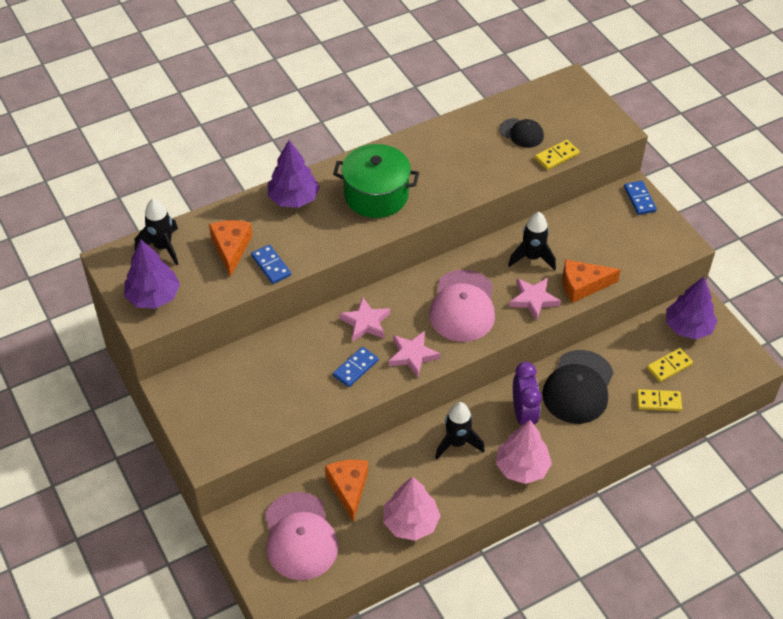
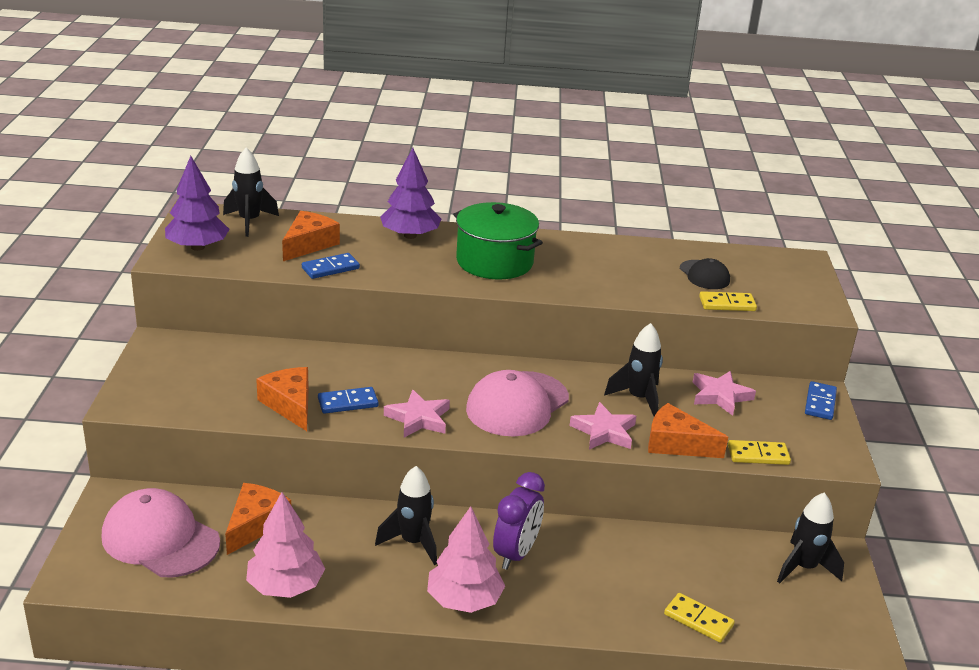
camera: 30 degrees right, 20 degrees down
blue domino [251,244,291,284] -> blue domino turned 60 degrees clockwise [302,253,360,279]
pink cap [265,492,338,580] -> pink cap turned 105 degrees clockwise [102,488,220,577]
pink star [339,297,390,342] -> pink star moved to [693,371,756,416]
black cap [542,350,614,424] -> none
yellow domino [647,348,693,382] -> yellow domino moved to [728,440,791,465]
purple tree [666,277,718,339] -> black rocket [777,493,844,584]
none -> orange cheese [256,367,309,431]

